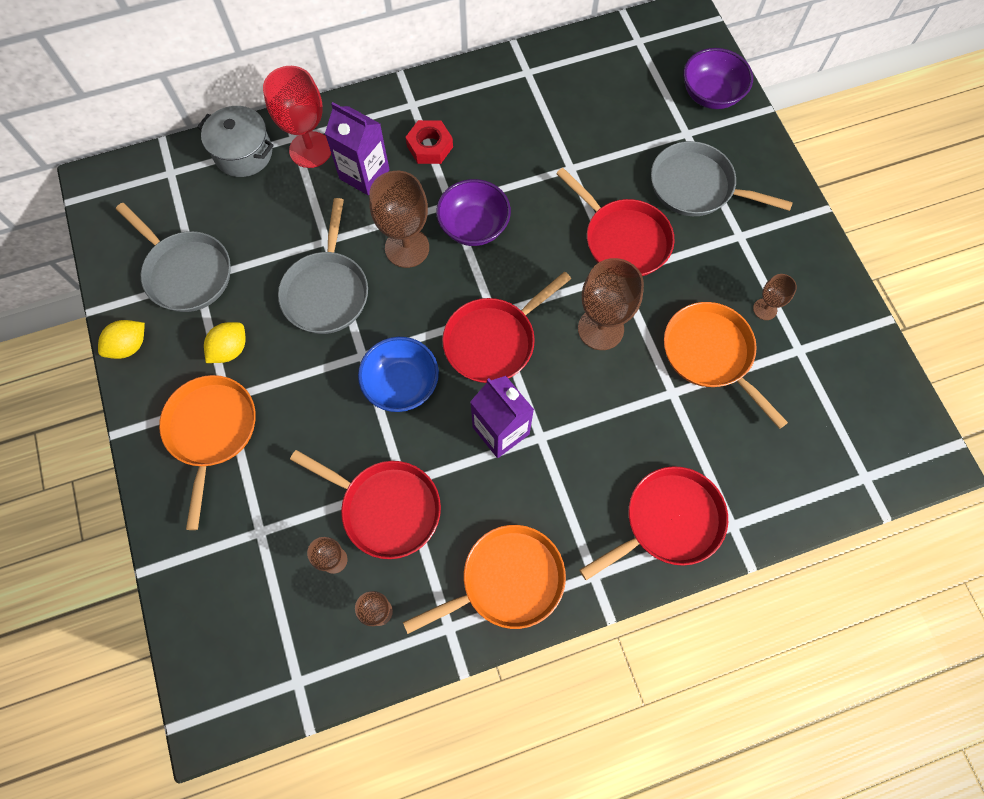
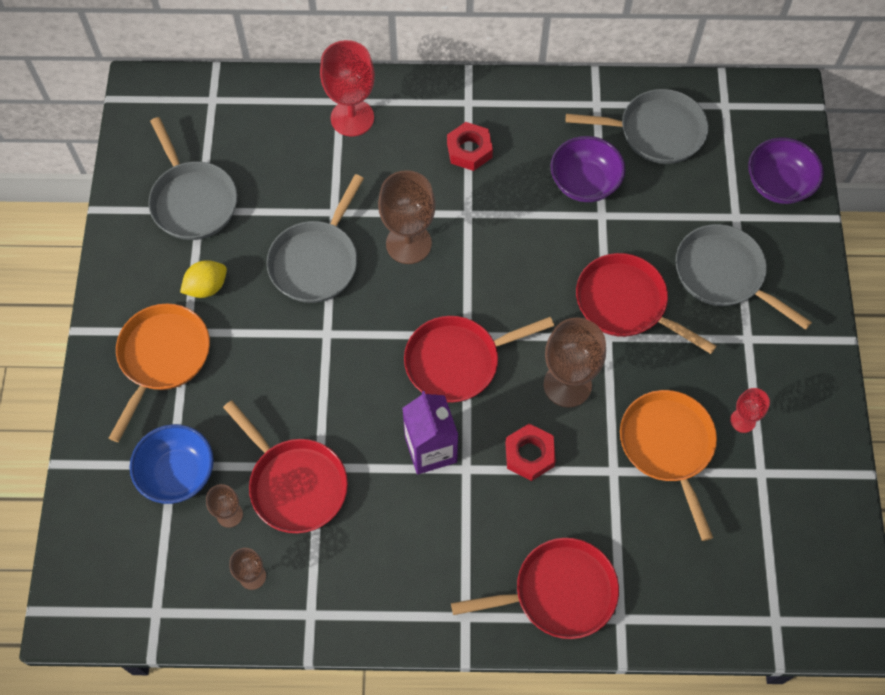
camera: 20 degrees right, 5 degrees down
yellow lemon [98,320,145,359] -> none
grey pot [197,106,274,177] -> none
purple carton [325,102,390,195] -> none
blue bowl [358,337,439,412] -> blue bowl moved to [130,424,214,504]
orange pan [403,525,566,634] -> none
purple bowl [436,179,511,246] -> purple bowl moved to [551,136,626,202]
red pan [556,168,675,276] -> red pan turned 150 degrees clockwise [576,253,716,354]
brown goblet [753,274,797,320] -> red goblet [730,388,770,433]
none -> red nut [505,424,556,481]
none -> grey pan [566,89,709,164]

